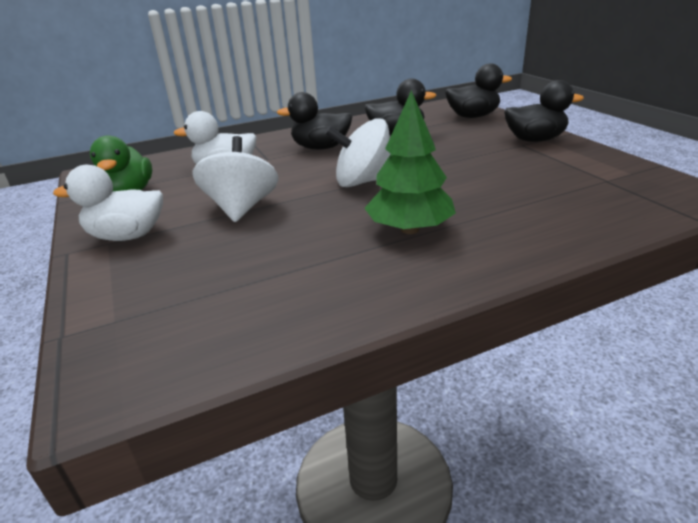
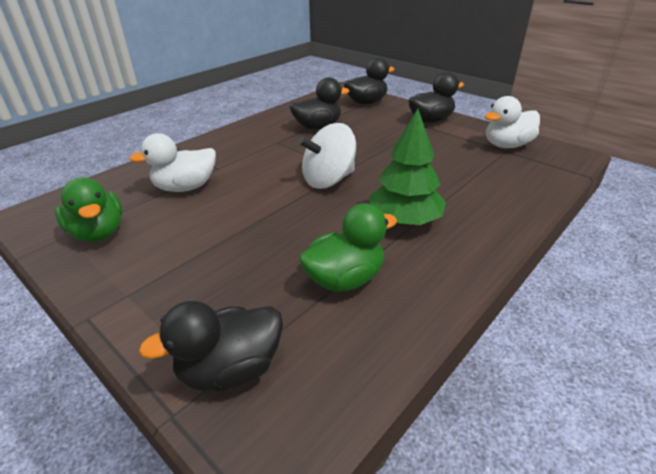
camera: 25 degrees left, 5 degrees up
white duck [53,165,163,241] -> white duck moved to [485,96,540,148]
white spinning top [192,136,279,222] -> none
black duck [277,92,352,150] -> black duck moved to [139,301,283,392]
none -> green duck [299,203,397,292]

